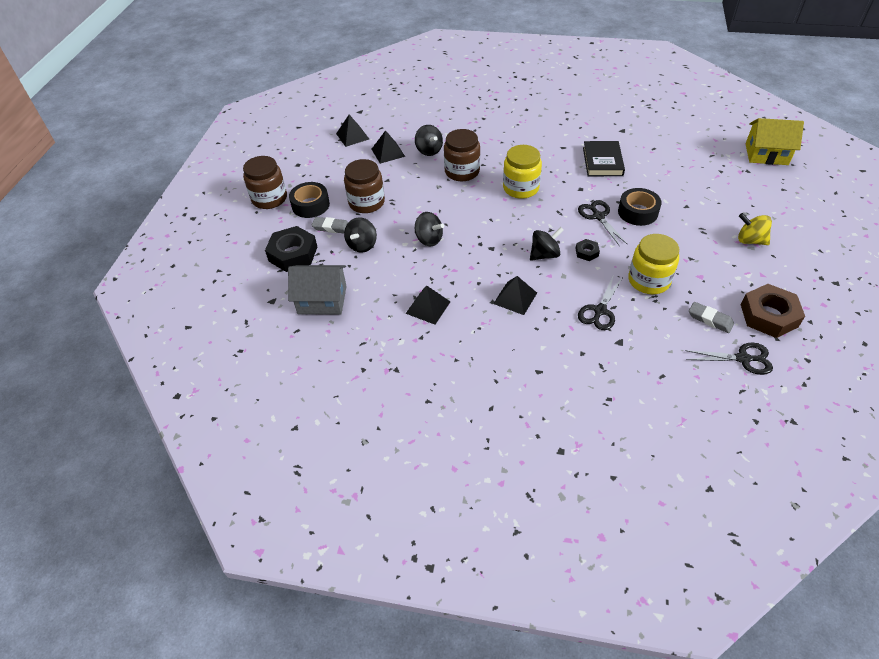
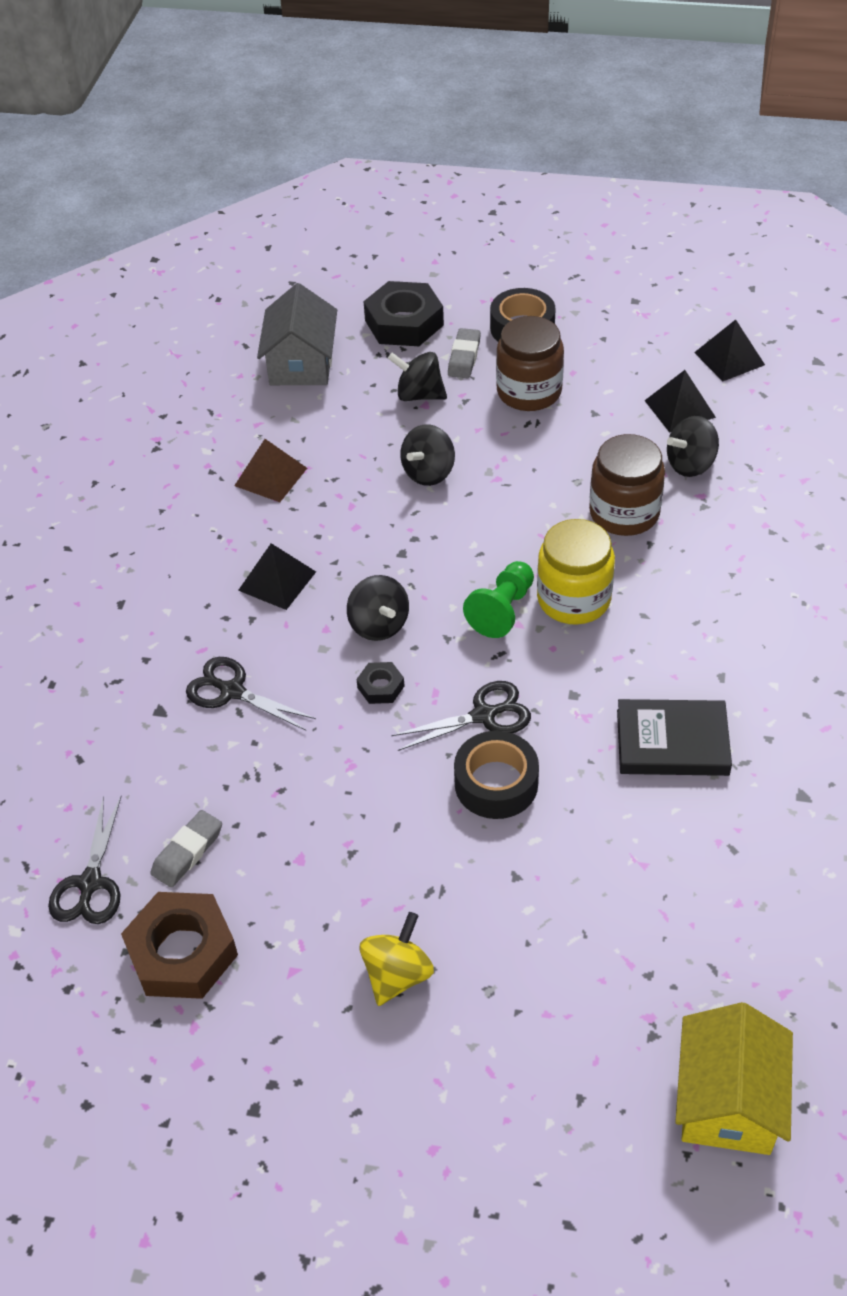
camera: 90 degrees right, 0 degrees up
brown jar [243,156,287,209] -> none
black pyramid [405,285,450,325] -> brown pyramid [234,439,307,502]
yellow jar [628,234,679,294] -> none
none -> green pawn [463,561,534,638]

